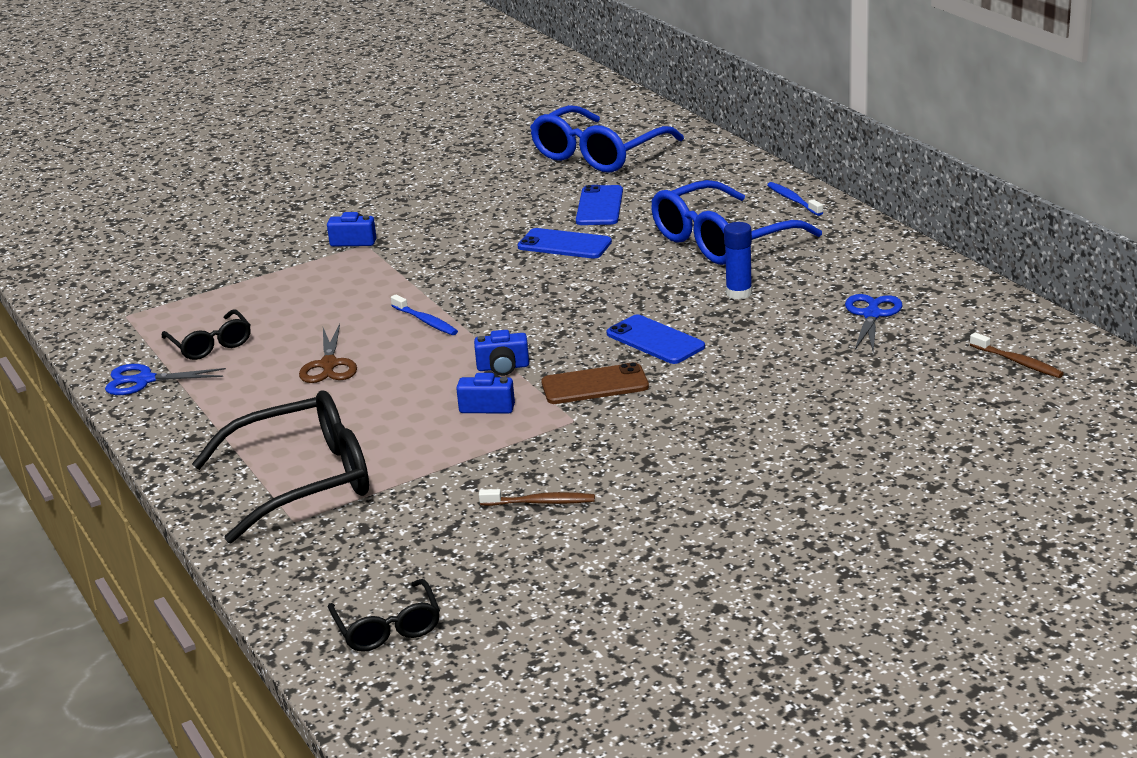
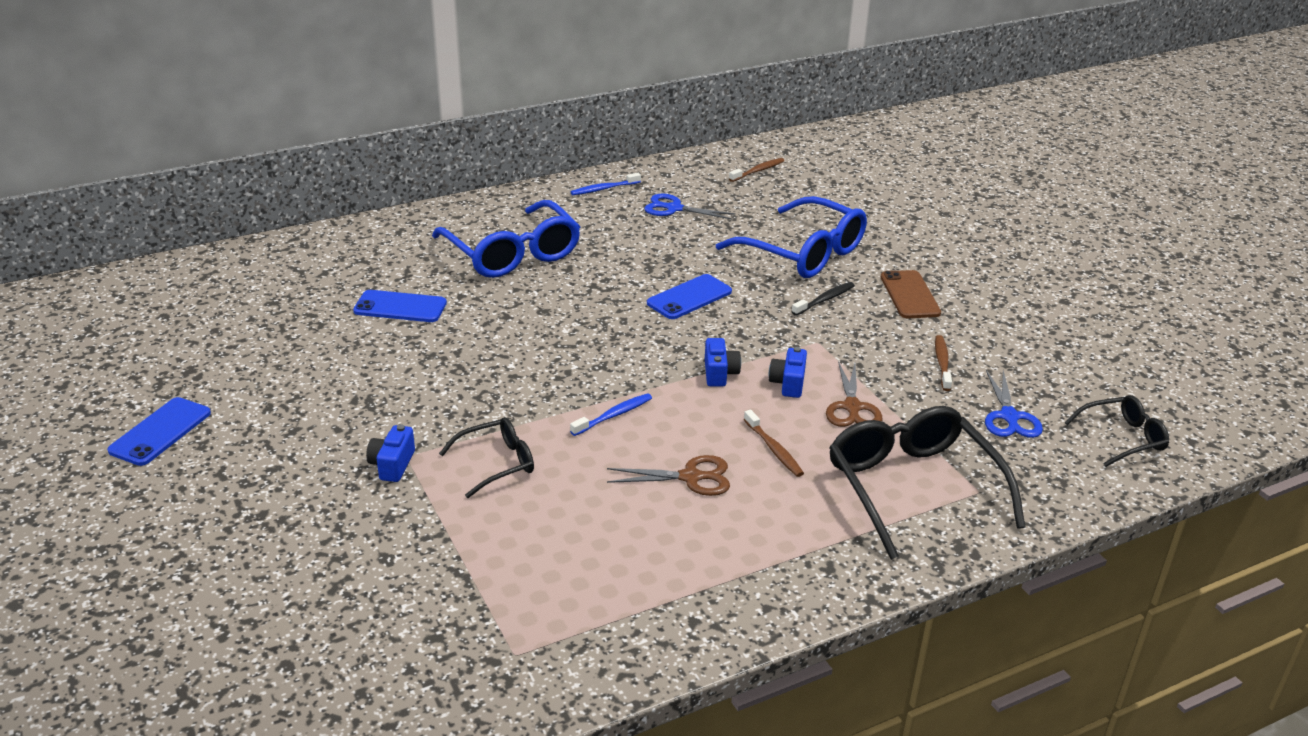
camera: 90 degrees left, 5 degrees up
blue scissors [105,364,226,395] -> blue scissors moved to [985,370,1043,438]
black glasses [162,310,251,360] -> black glasses moved to [439,417,534,498]
blue phone [517,228,612,259] -> blue phone moved to [107,397,211,466]
blue glasses [530,105,684,173] -> blue glasses moved to [716,196,867,278]
brown phone [541,362,649,404] -> brown phone moved to [881,270,941,318]
blue glue stick [724,222,752,299] -> none
blue toothbrush [767,182,823,216] -> blue toothbrush moved to [571,173,641,195]
none -> brown toothbrush [744,409,804,477]
none -> black toothbrush [792,282,855,316]
none -> brown scissors [826,361,882,427]

